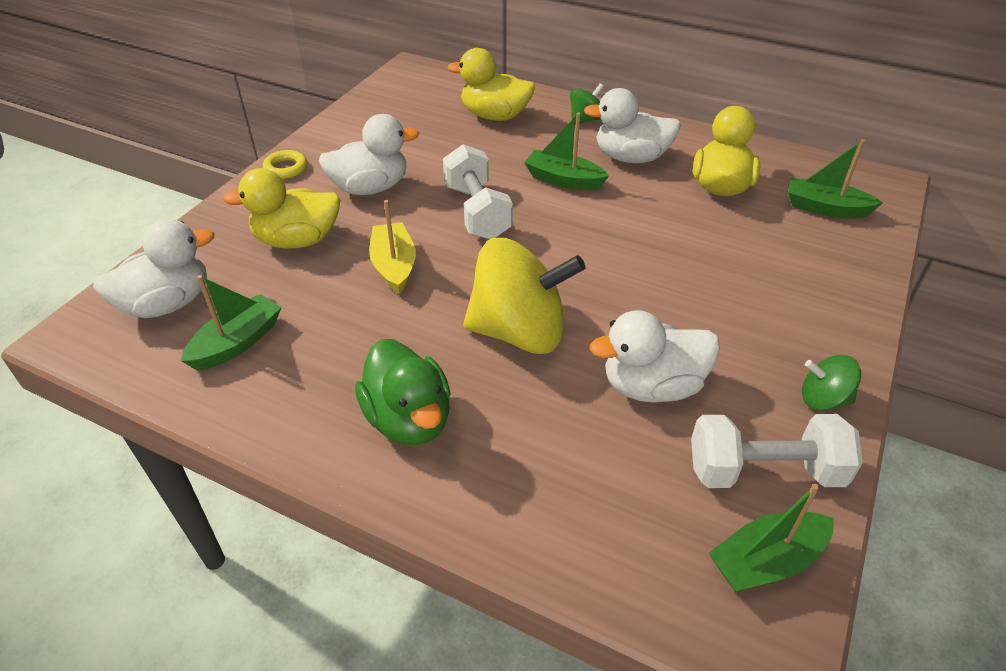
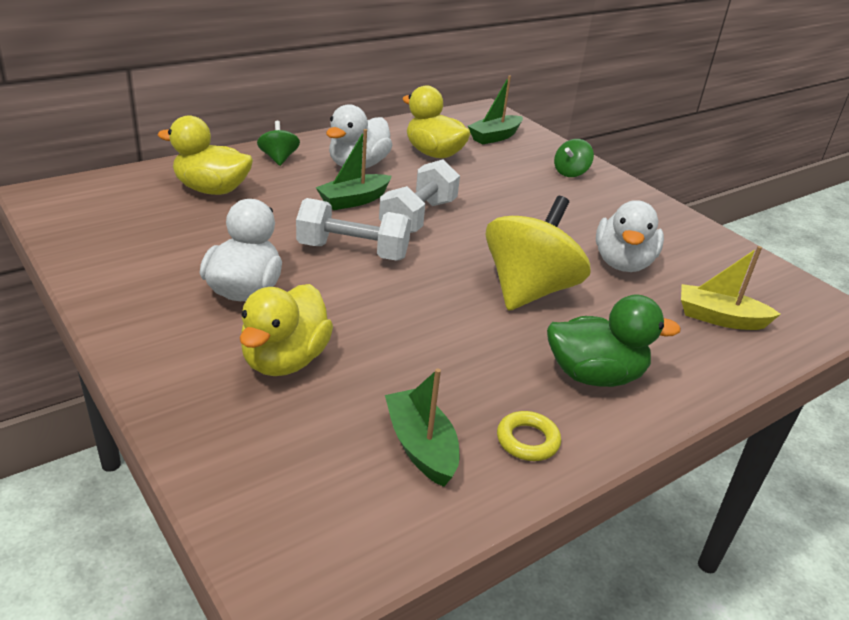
camera: 65 degrees left, 10 degrees down
white duck [93,219,214,318] -> none
yellow ring [263,150,307,179] -> yellow ring moved to [497,411,561,461]
yellow boat [369,200,416,294] -> yellow boat moved to [681,246,781,330]
yellow duck [447,48,535,121] -> yellow duck turned 60 degrees clockwise [158,115,253,195]
white dumbbell [691,414,863,488] -> white dumbbell moved to [379,159,460,233]
green boat [709,484,834,592] -> none
green spinning top [802,355,861,411] -> green spinning top moved to [554,139,594,177]

